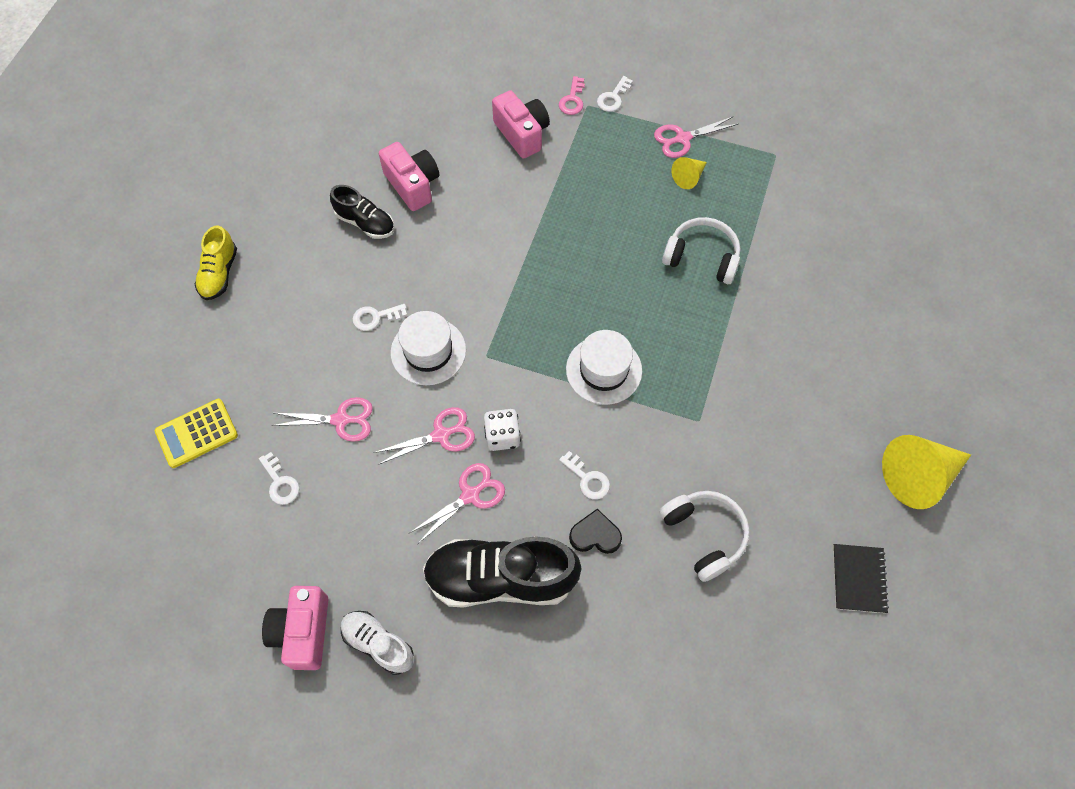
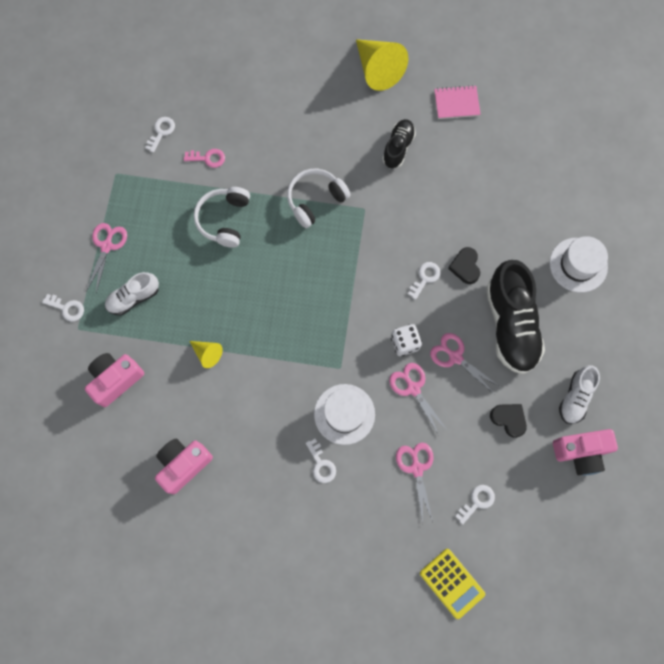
camera: 100 degrees left, 10 degrees up
yellow shoe [195,225,237,300] -> none
black shoe [330,185,394,239] -> black shoe moved to [382,119,416,168]
pink key [559,76,585,115] -> pink key moved to [184,149,225,168]
white hat [566,330,642,405] -> white hat moved to [550,236,608,293]
pink scissors [654,116,738,158] -> pink scissors turned 135 degrees counterclockwise [86,223,127,293]
white headphones [659,491,749,582] -> white headphones moved to [287,169,351,228]
yellow cone [672,157,707,189] -> yellow cone moved to [190,341,223,368]
black notebook [833,544,889,613] -> pink notebook [434,85,481,119]
none -> white shoe [105,272,159,316]
none -> white key [145,117,175,153]
none -> black heart [490,404,527,438]

